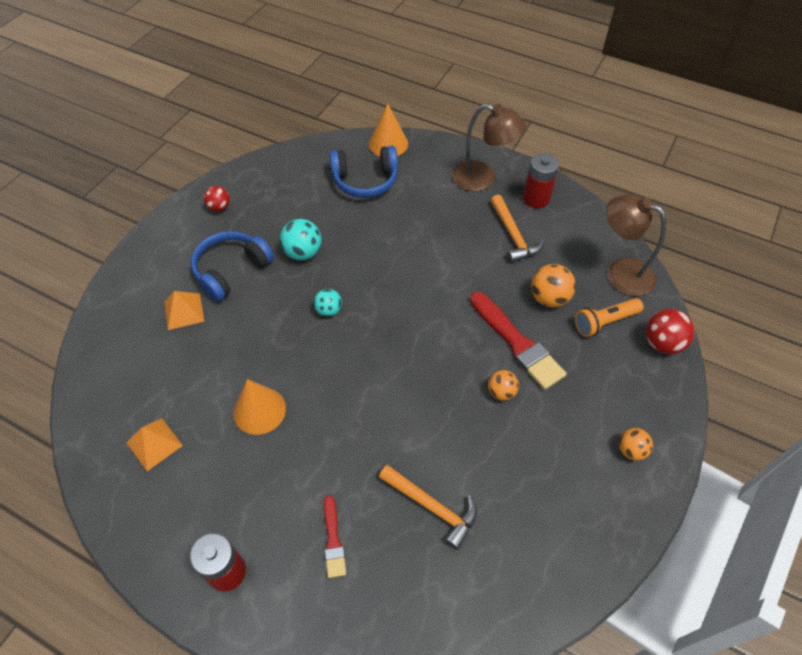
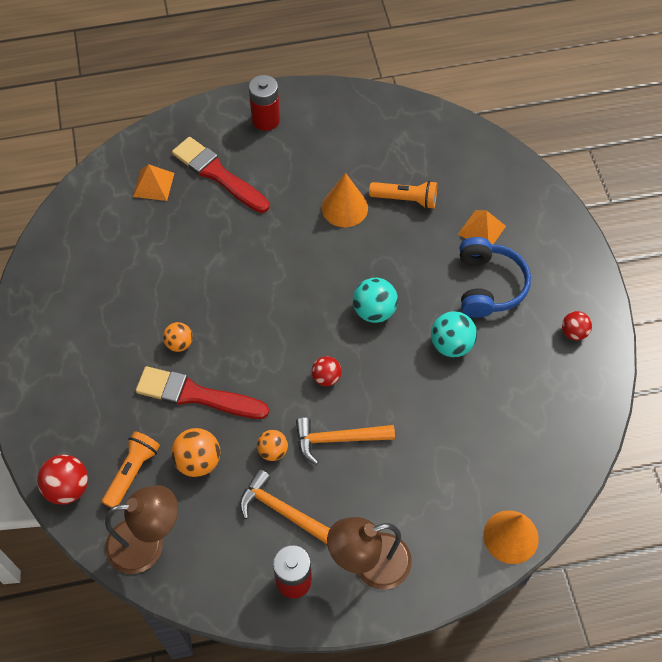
camera: 140 degrees right, 5 degrees up
orange pyramid [127,418,183,471] -> orange pyramid moved to [133,164,174,201]
turquoise ball [314,289,342,317] -> turquoise ball [353,278,398,323], size x1.55
red brush [324,495,346,578] -> red brush [172,137,269,213], size x1.87
blue headphones [330,146,398,198] -> none
orange hammer [379,465,477,550] -> orange hammer moved to [296,417,395,465]
orange ball [619,428,653,461] -> orange ball moved to [257,430,288,461]
none -> red ball [312,356,342,386]
none -> orange flashlight [369,181,437,209]

